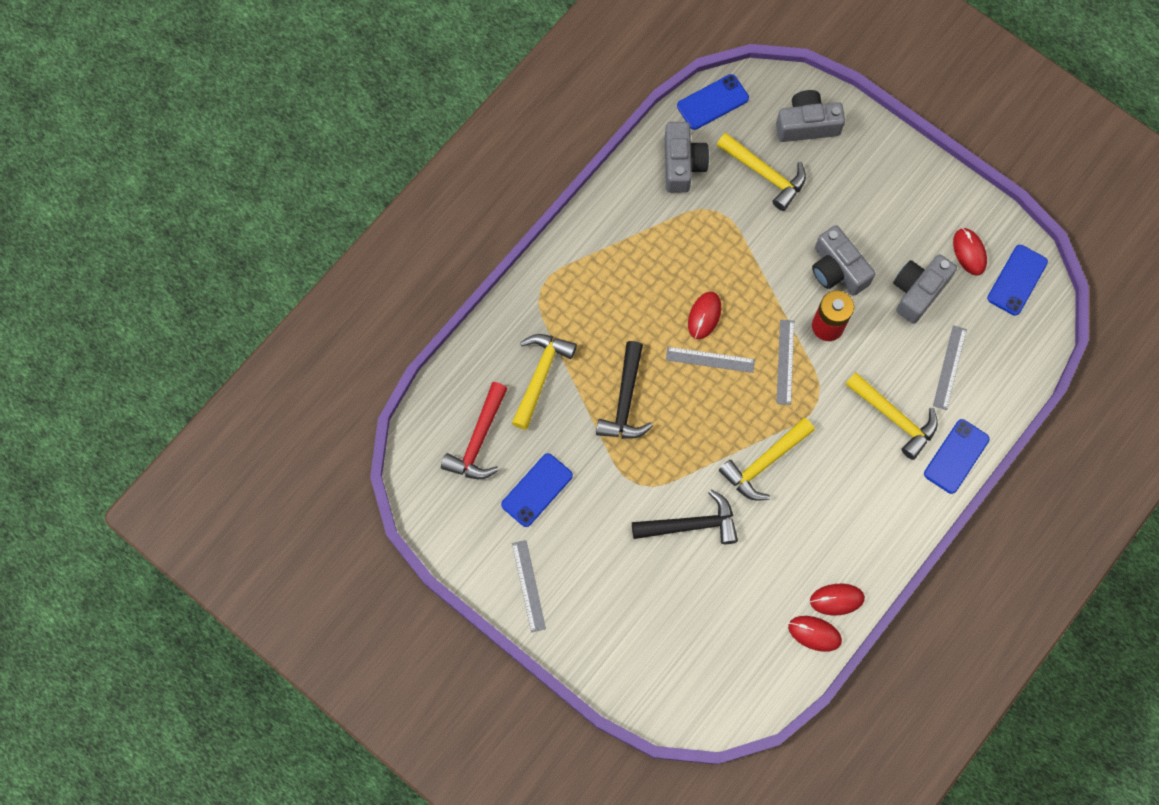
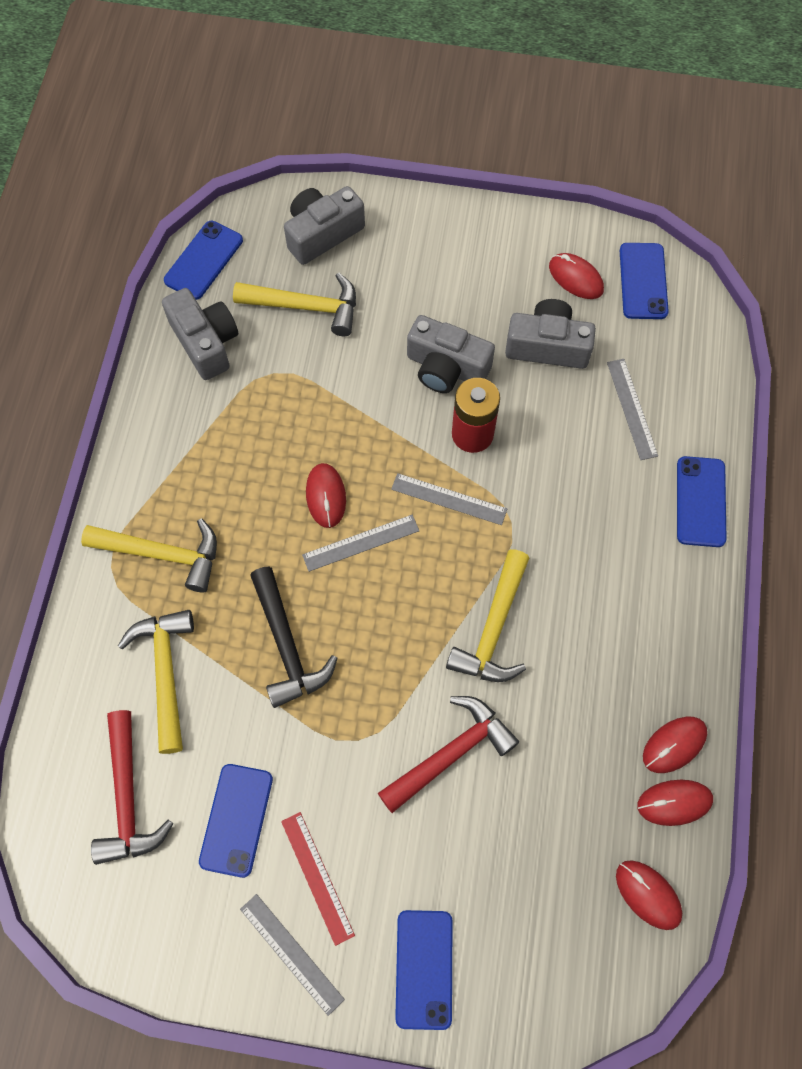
camera: 30 degrees left, 5 degrees down
black hammer [632,490,738,544] -> red hammer [378,696,519,813]
grey ruler [777,320,794,405] -> grey ruler turned 45 degrees counterclockwise [391,473,507,525]
yellow hammer [845,372,938,460] -> yellow hammer moved to [81,519,217,592]
grey camera [893,254,957,324] -> grey camera turned 90 degrees clockwise [505,299,596,369]
none -> red ruler [281,812,355,946]
none -> blue phone [395,910,453,1030]
none -> red mouse [616,860,682,930]

